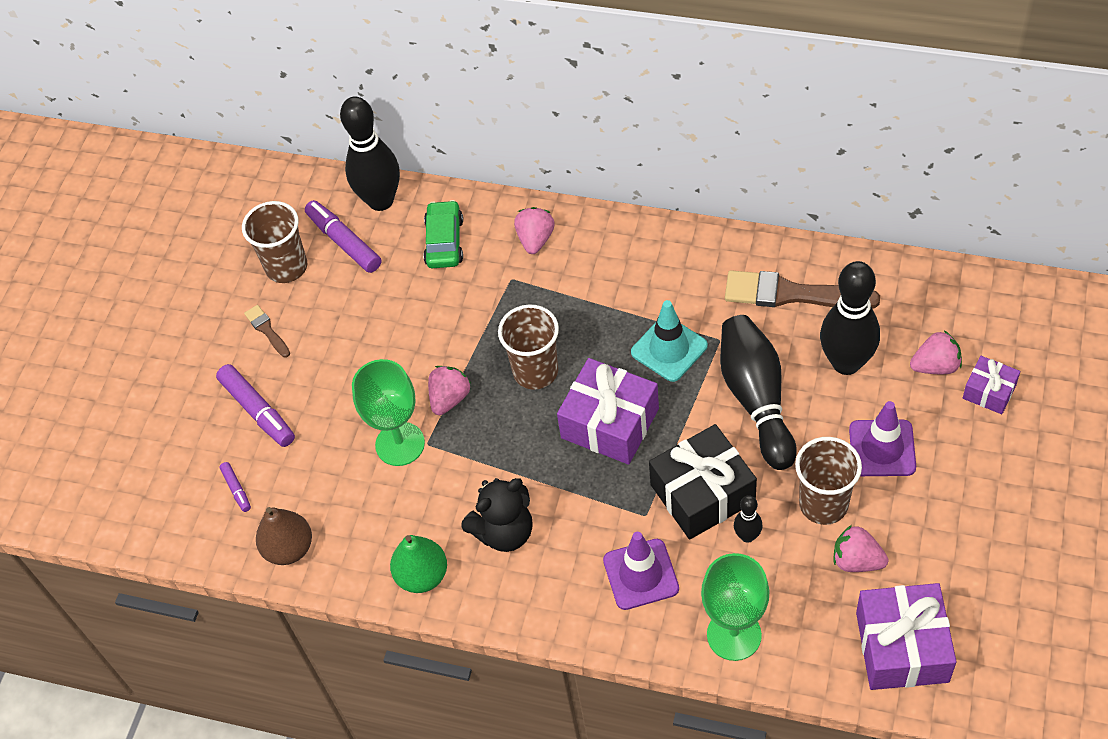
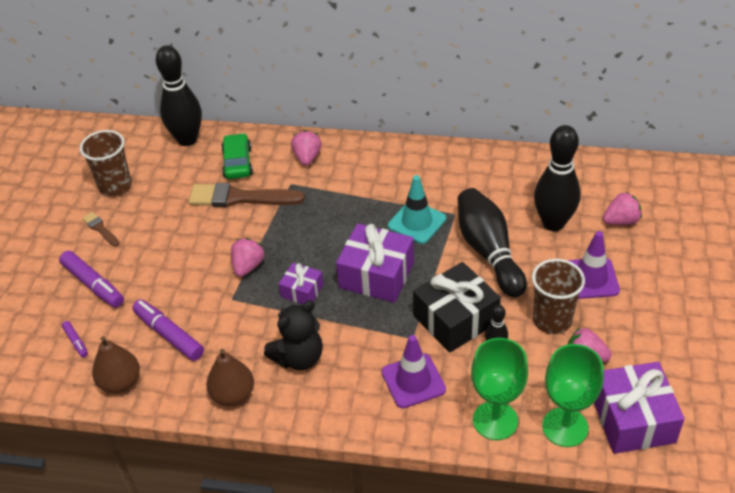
camera: 10 degrees left, 10 degrees down
purple marker [305,200,381,273] -> purple marker moved to [132,299,204,361]
green goblet [352,359,425,466] -> green goblet moved to [542,344,604,447]
green pear [390,535,447,593] -> brown pear [206,349,254,406]
brown cup [498,305,559,390] -> none
brown brush [725,270,880,309] -> brown brush moved to [188,183,305,207]
purple gift [963,356,1020,414] -> purple gift moved to [279,263,323,304]

